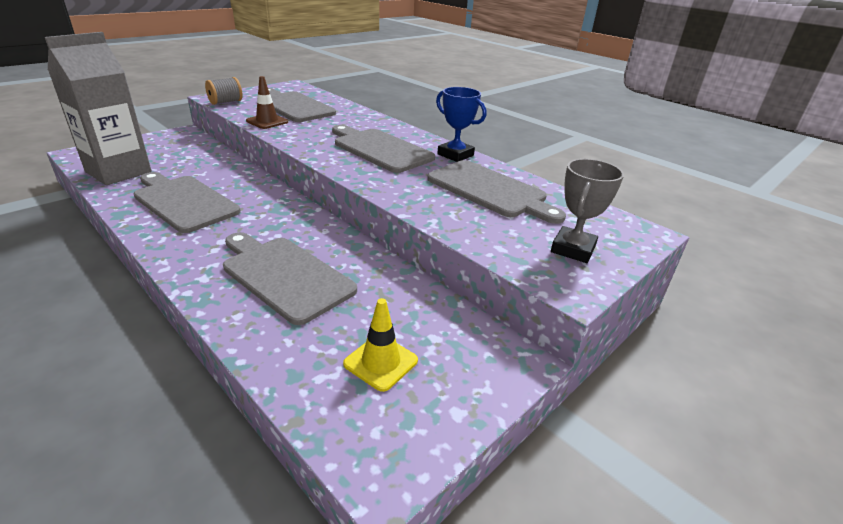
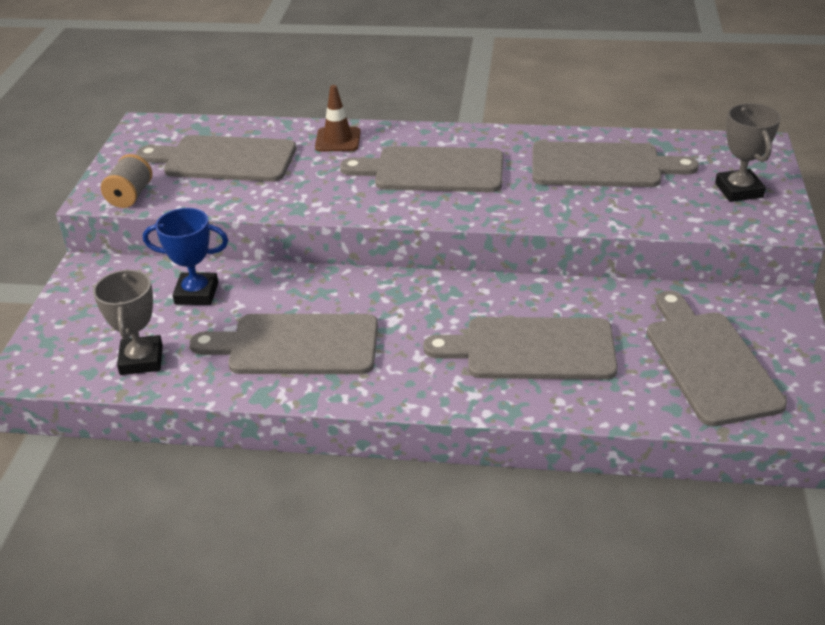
camera: 35 degrees left, 5 degrees up
grey carton [45,32,152,185] -> grey trophy [93,269,163,375]
brown traffic cone [246,76,288,129] -> brown traffic cone moved to [315,85,361,151]
yellow traffic cone [343,298,418,392] -> grey cutting board [647,291,787,426]
blue trophy [436,87,486,162] -> blue trophy moved to [143,208,228,305]

